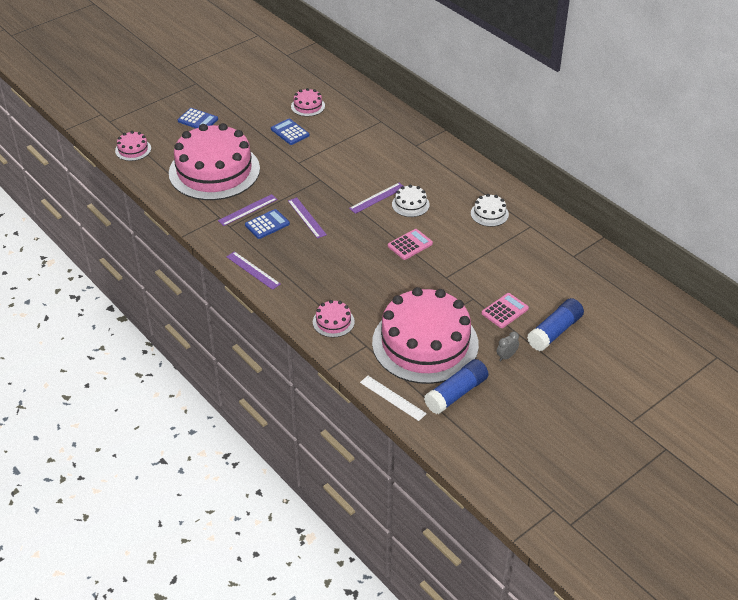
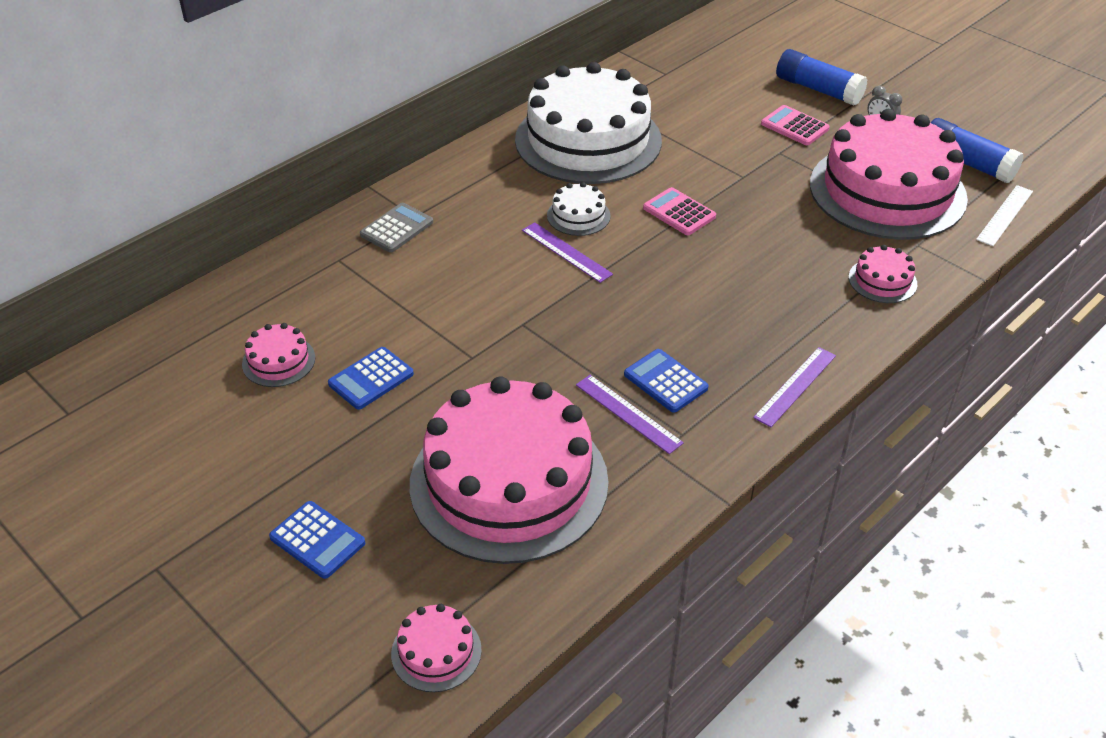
camera: 95 degrees left, 0 degrees up
blue calculator [178,108,218,128] -> blue calculator turned 105 degrees clockwise [269,501,365,579]
purple ruler [288,197,327,239] -> none
white cake [471,194,509,227] -> white cake [515,62,662,184], size x2.49
none -> grey calculator [360,203,433,252]

